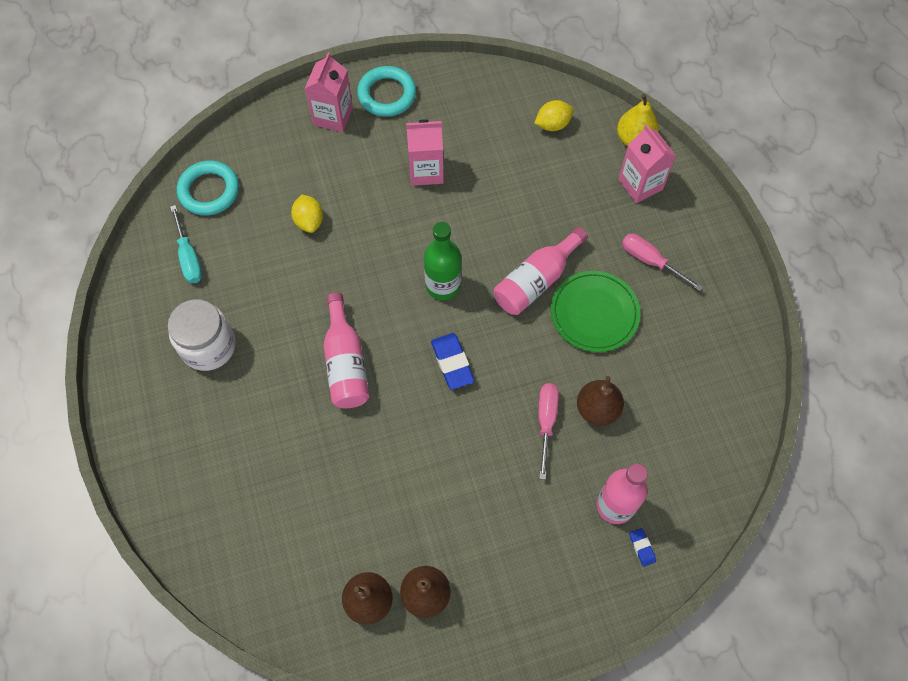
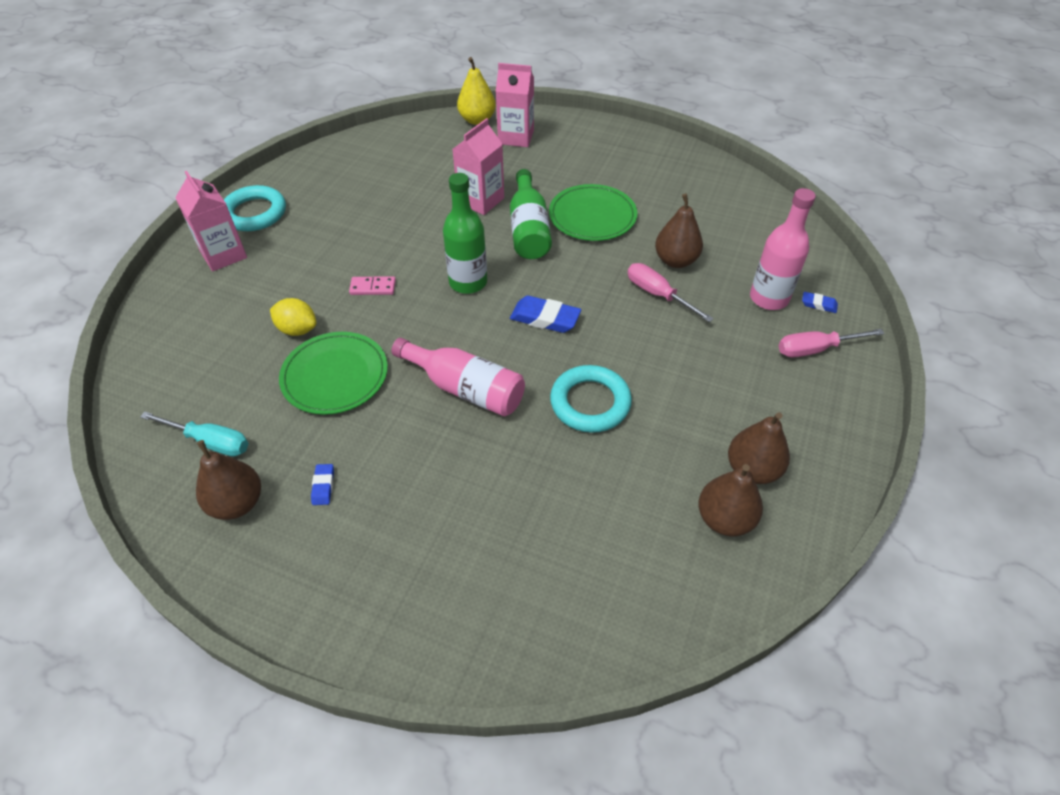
camera: 50 degrees left, 15 degrees down
white jar [168,299,236,371] -> blue eraser [311,464,334,505]
turquoise ring [177,160,239,216] -> turquoise ring moved to [550,365,632,433]
pink carton [406,120,444,186] -> pink carton moved to [453,118,504,215]
pink bottle [494,227,588,315] -> green bottle [510,169,552,259]
yellow lemon [534,100,574,131] -> none
pink screwdriver [622,234,703,291] -> pink screwdriver moved to [779,329,885,357]
none -> brown pear [196,440,261,520]
none -> green plate [279,332,388,415]
none -> pink domino [349,276,396,295]

